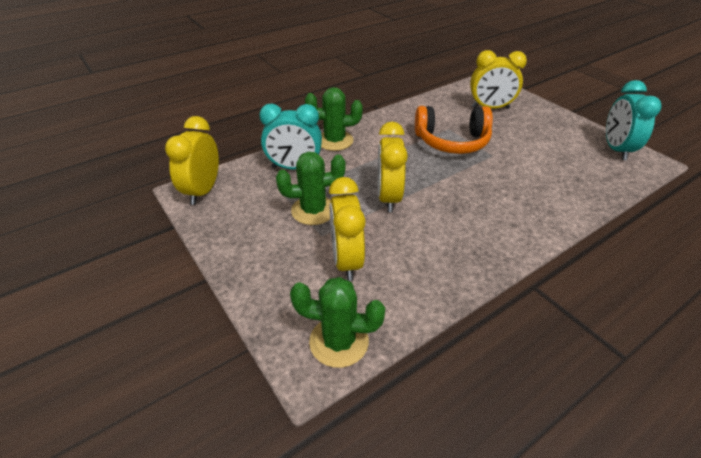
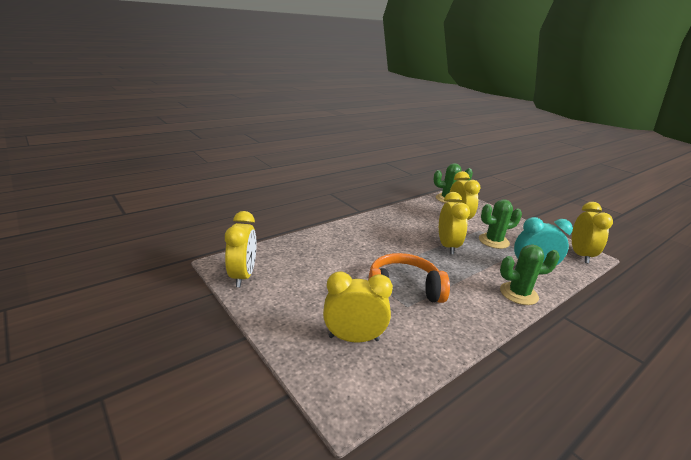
camera: 175 degrees right, 15 degrees down
turquoise clock [606,80,661,160] -> yellow clock [225,211,256,287]

